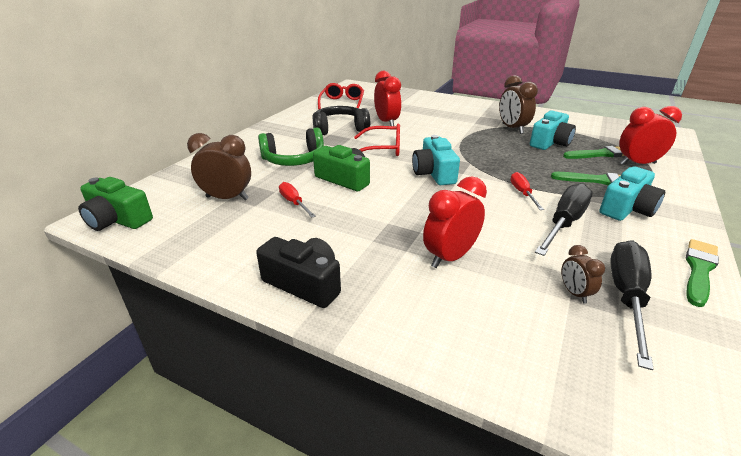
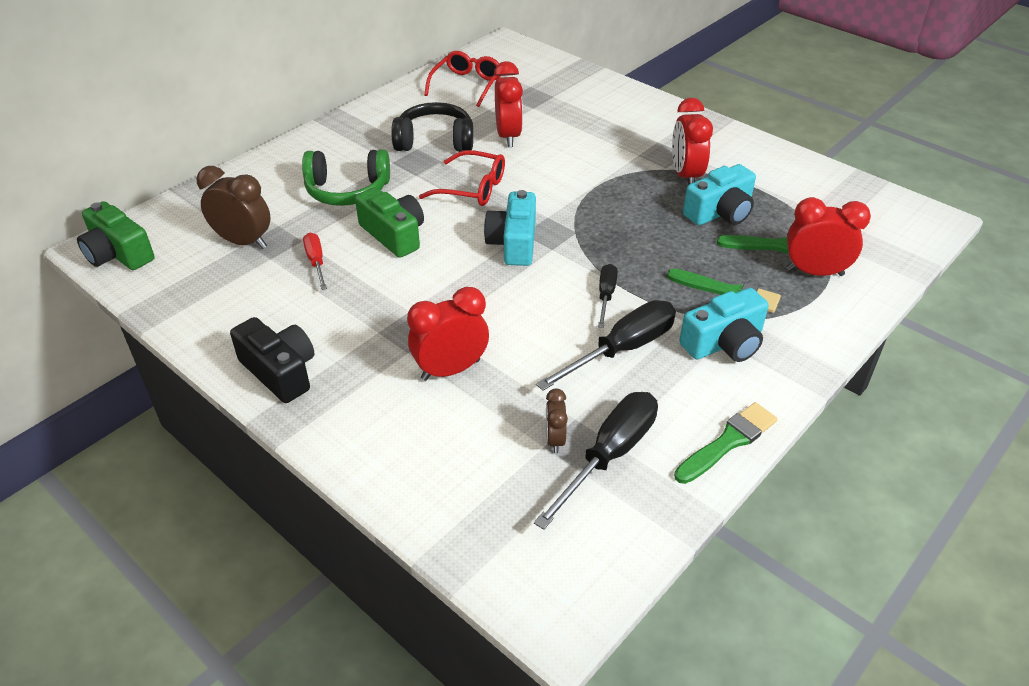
camera: 15 degrees right, 10 degrees up
brown clock [499,75,538,134] -> red clock [672,98,713,185]
red screwdriver [510,172,544,210] -> black screwdriver [598,264,618,328]

